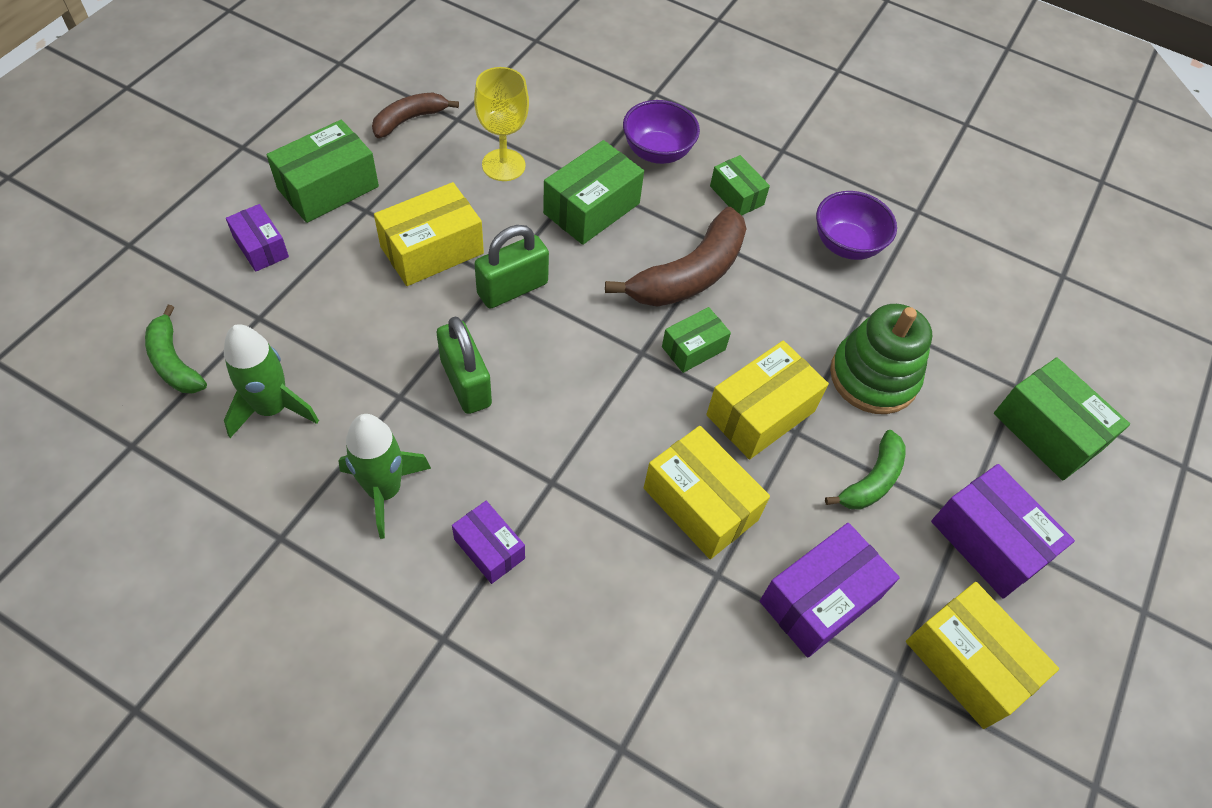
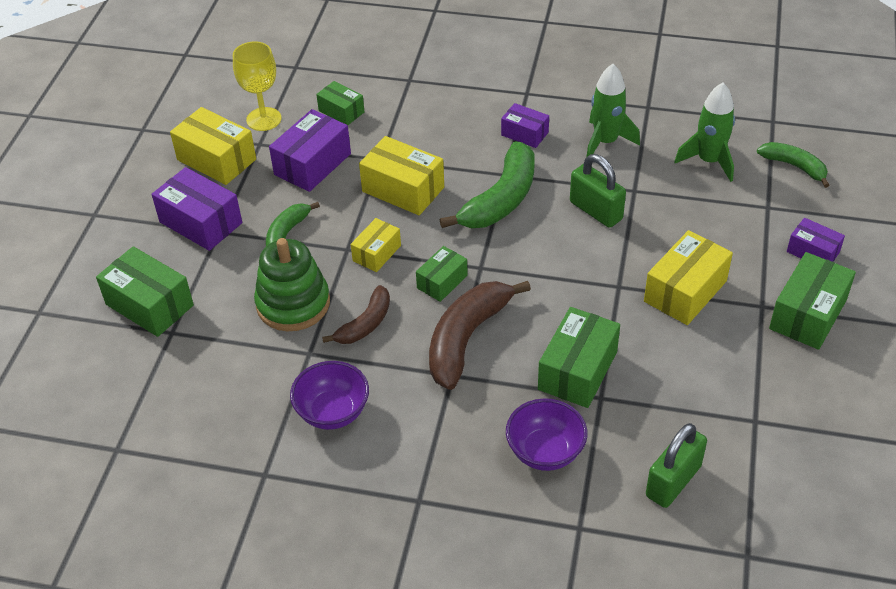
camera: 170 degrees right, 10 degrees down
brown banana [372,92,459,138] -> brown banana moved to [322,285,390,344]
yellow goblet [474,67,529,181] -> yellow goblet moved to [233,41,282,131]
green padlock [475,225,549,309] -> green padlock moved to [646,423,707,508]
yellow box [706,341,829,459] -> yellow box [351,218,401,272], size x0.60
green box [710,155,770,216] -> green box moved to [316,81,364,125]
none -> green banana [440,141,535,228]

